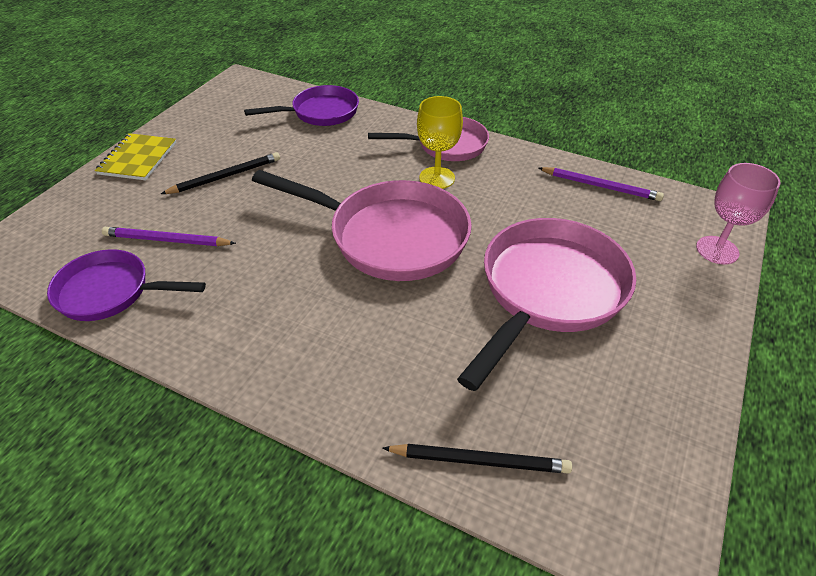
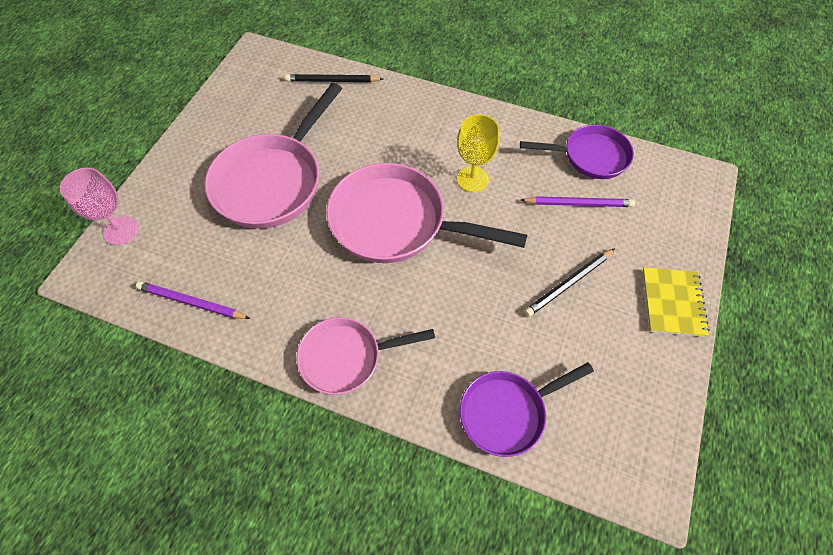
camera: 175 degrees right, 15 degrees up
yellow goblet [417,96,463,189] -> yellow goblet moved to [457,114,499,192]

